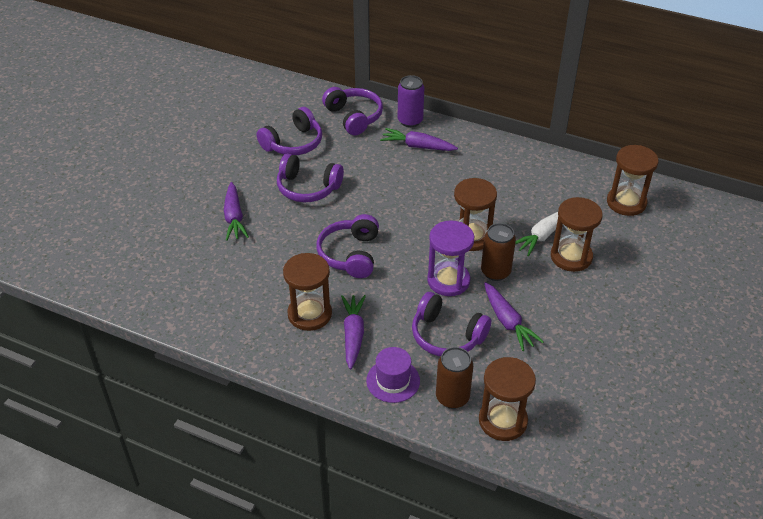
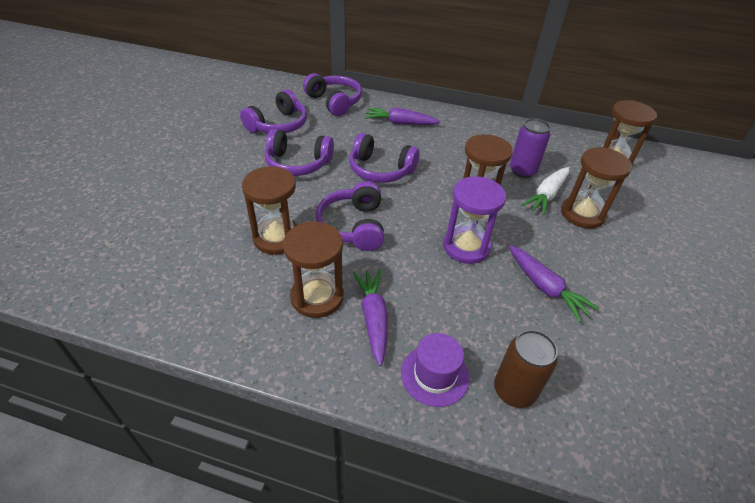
camera: 10 degrees left, 0 degrees up
purple carrot [224,182,249,241] -> none
purple can [398,75,424,127] -> purple can moved to [510,118,550,178]
purple headphones [412,292,491,357] -> purple headphones moved to [349,133,420,183]
brown hourglass [479,357,536,441] -> brown hourglass moved to [242,166,297,255]
brown can [481,223,516,281] -> none

